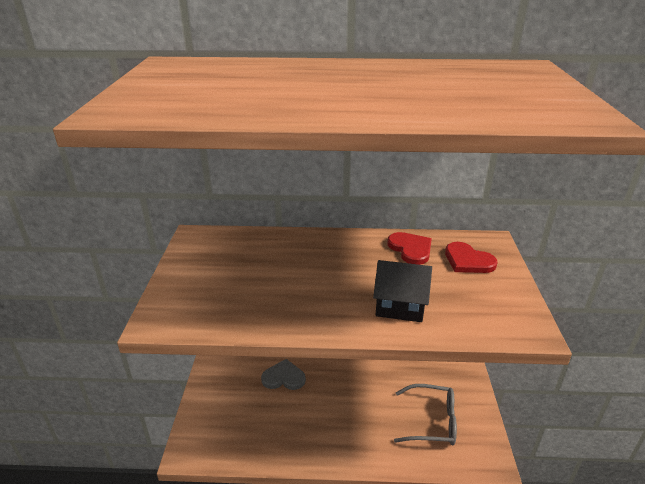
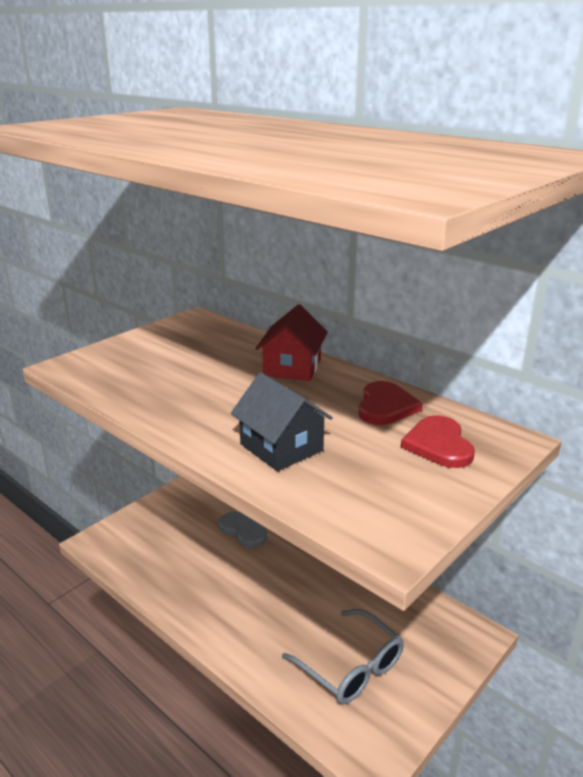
camera: 40 degrees right, 5 degrees down
none -> red house [256,304,328,381]

